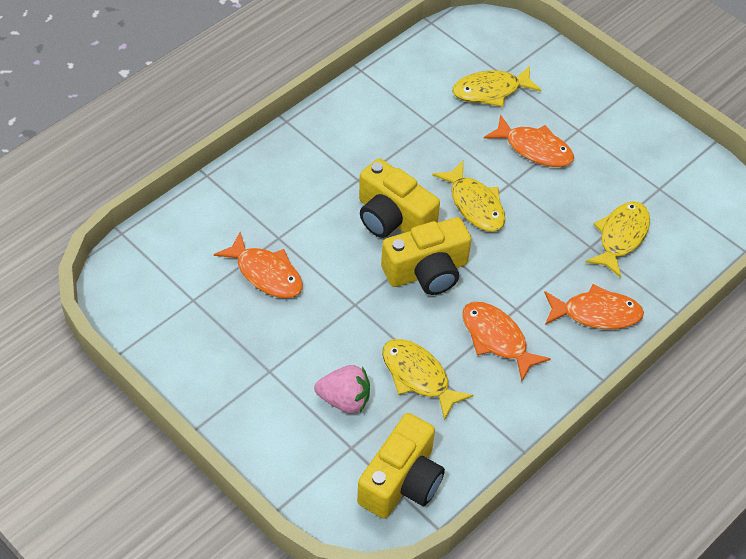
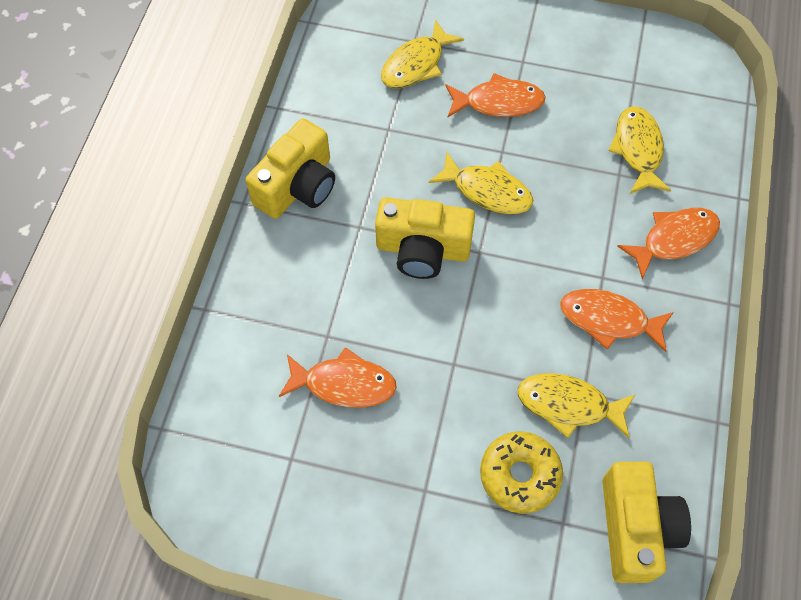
camera: 30 degrees left, 10 degrees up
pink strawberry [314,365,370,413] -> yellow donut [480,431,563,514]
yellow camera [381,217,471,295] -> yellow camera moved to [246,118,335,219]

